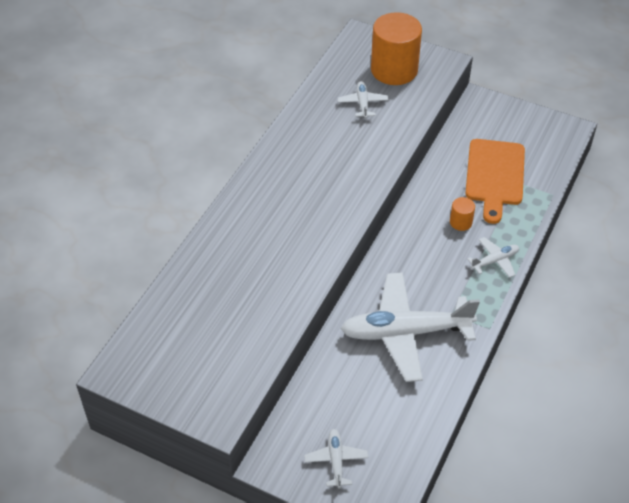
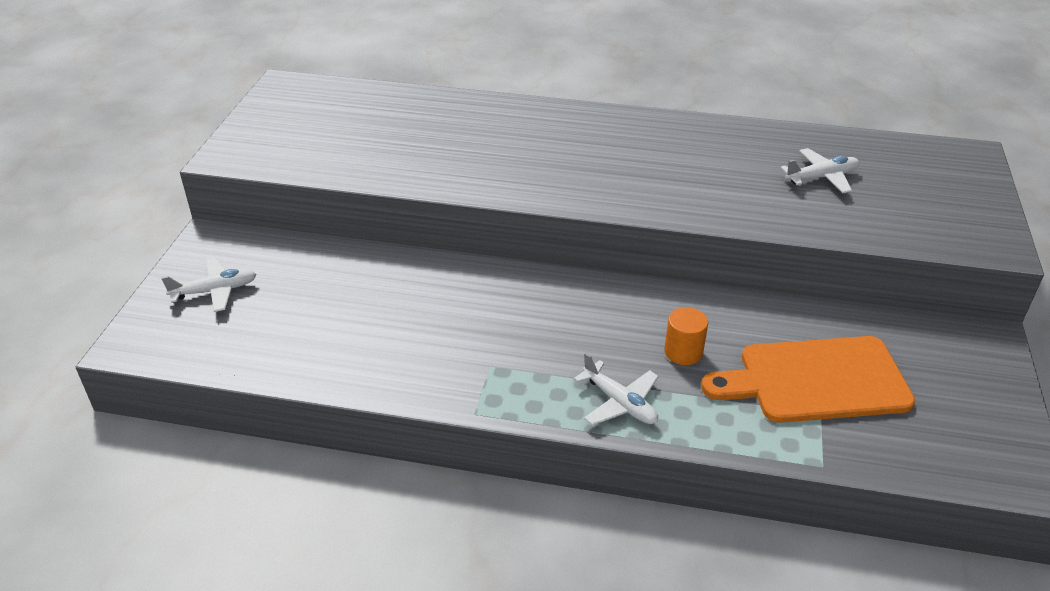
camera: 75 degrees right, 10 degrees down
white plane [341,272,480,382] -> none
orange cylinder [371,12,422,85] -> none

